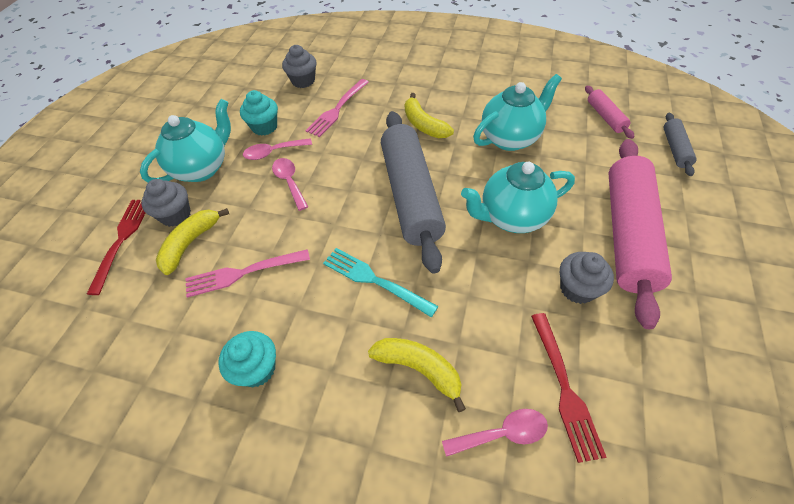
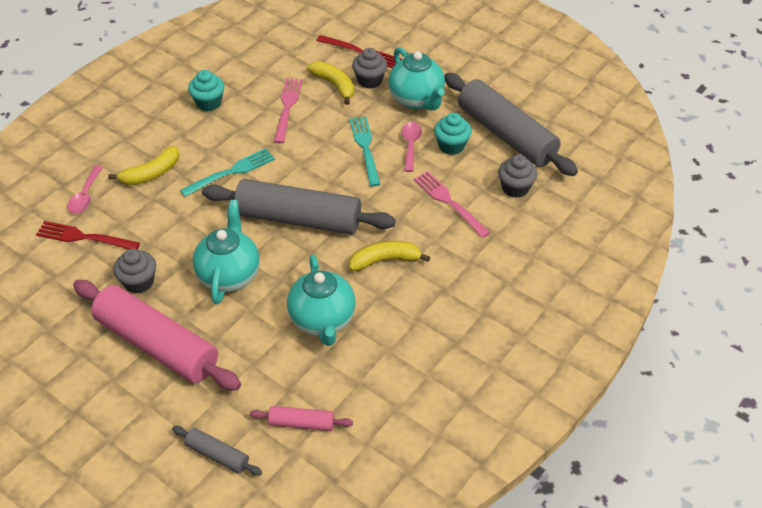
camera: 110 degrees right, 5 degrees down
pink spoon [272,158,308,211] -> turquoise fork [350,117,381,187]
none -> grey rolling pin [444,73,578,176]

